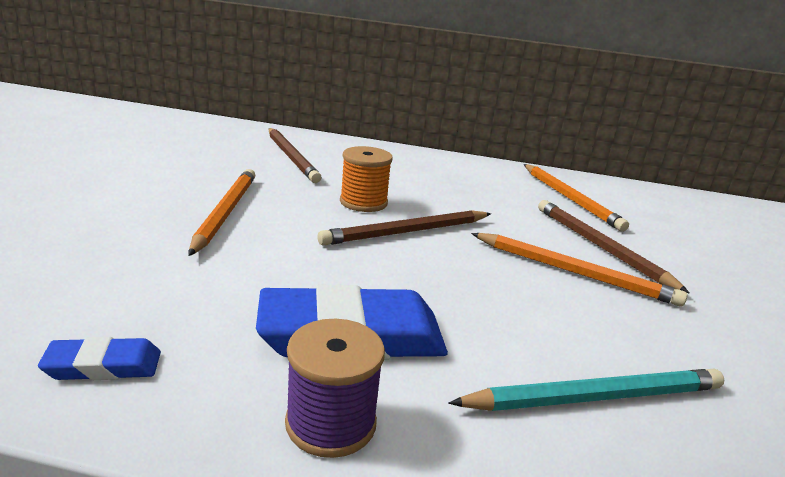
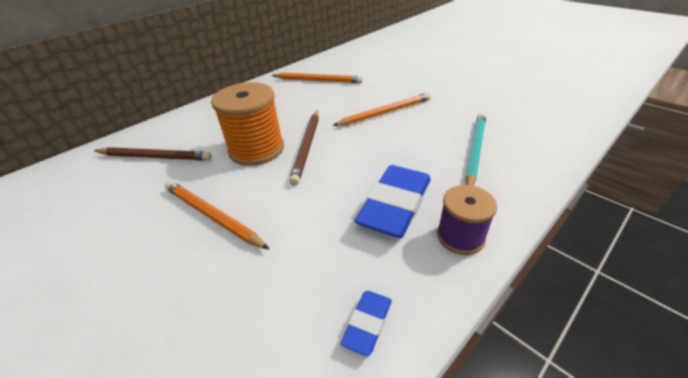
camera: 50 degrees left, 15 degrees up
orange spool [340,146,393,212] -> orange spool [211,82,284,166], size x1.65
brown pencil [538,200,690,294] -> none

